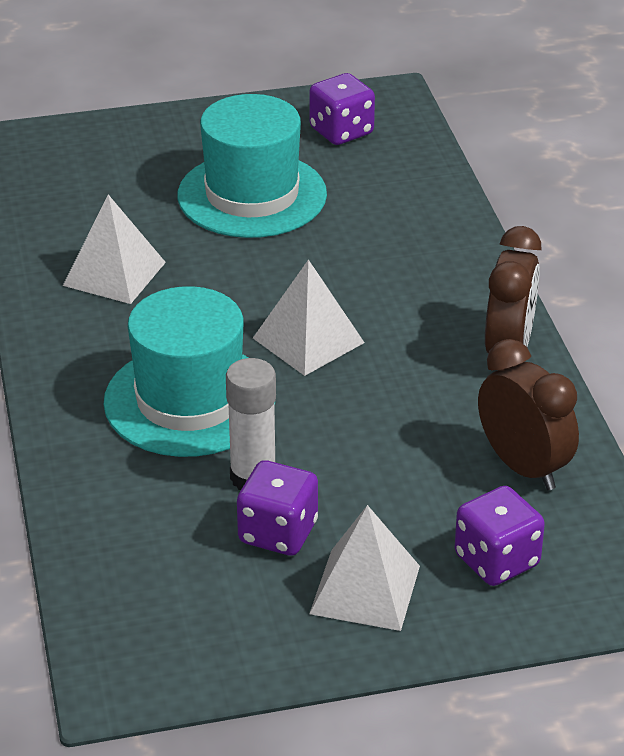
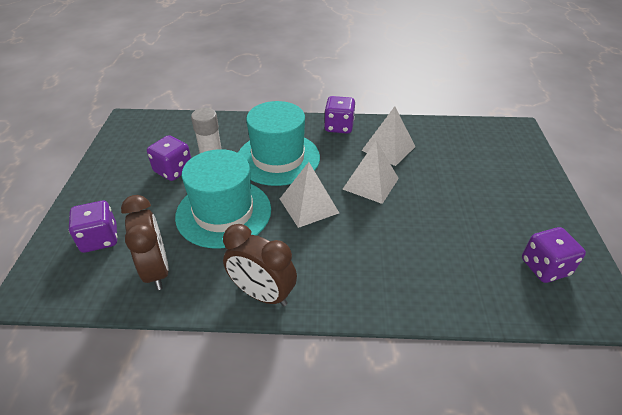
camera: 105 degrees right, 5 degrees up
turquoise hat [178,94,327,238] -> turquoise hat moved to [175,149,271,248]
white pyramid [309,505,420,631] -> white pyramid moved to [343,140,399,204]
brown clock [478,339,579,490] -> brown clock turned 90 degrees counterclockwise [121,195,169,290]
none -> purple dice [324,96,355,134]

